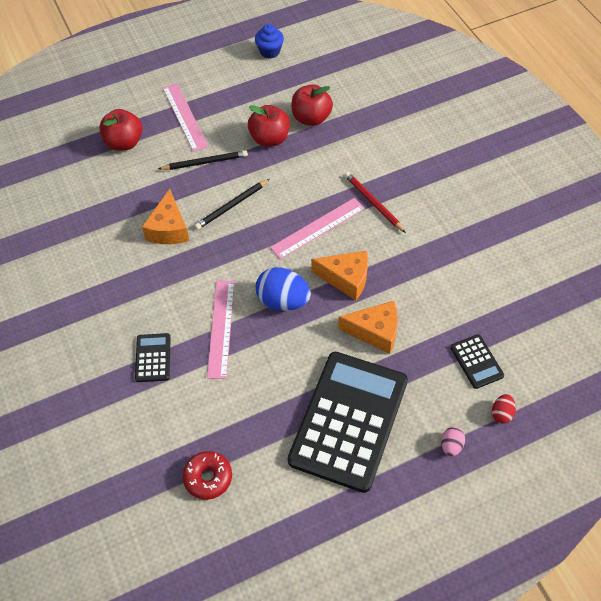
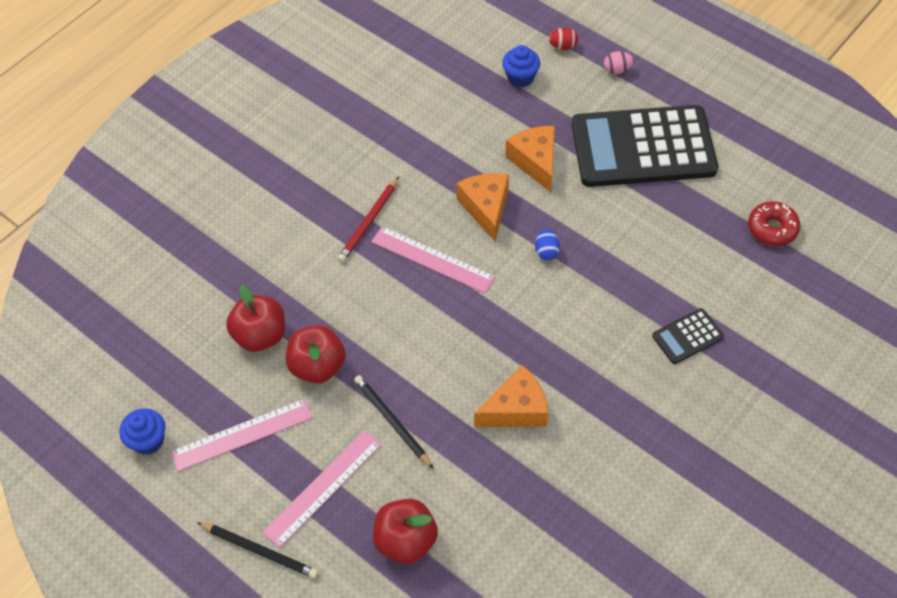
camera: 115 degrees left, 0 degrees up
black pencil [194,179,270,230] -> black pencil moved to [197,522,318,579]
pink ruler [207,281,235,379] -> pink ruler moved to [170,399,313,472]
blue egg [256,267,311,311] -> blue egg [535,229,560,260], size x0.50
black calculator [450,334,504,389] -> blue cupcake [502,45,540,87]

